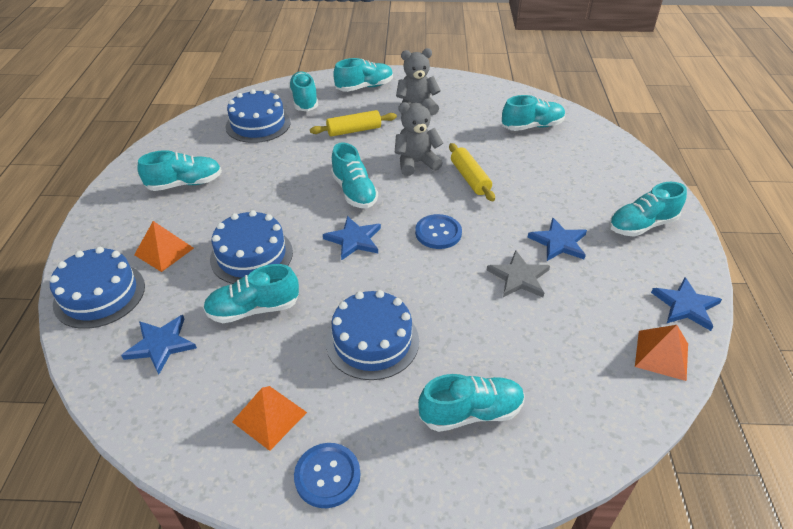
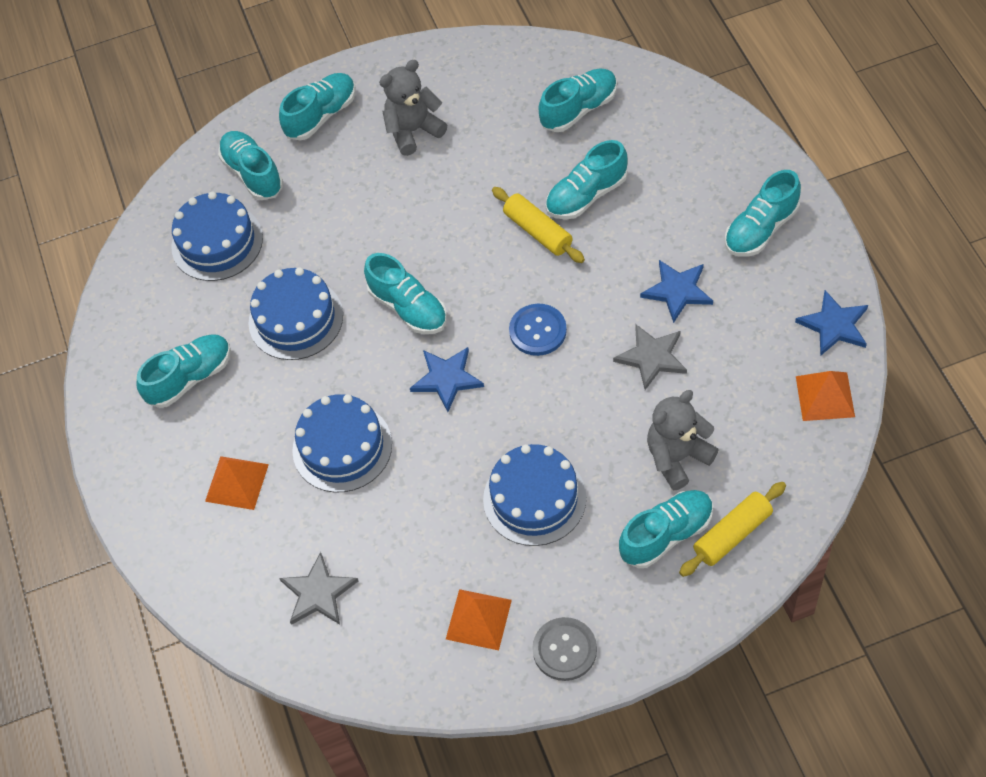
camera: 15 degrees left, 15 degrees up
blue cake [50,247,145,329] -> blue cake moved to [248,267,343,360]
blue star [121,315,197,375] -> grey star [279,552,358,625]
turquoise shoe [203,264,299,323] -> turquoise shoe moved to [546,140,628,220]
blue button [294,443,361,508] -> grey button [532,617,597,681]
yellow rolling pin [310,110,397,137] -> yellow rolling pin moved to [679,482,786,577]
grey teddy bear [395,98,443,176] -> grey teddy bear moved to [647,390,719,490]

